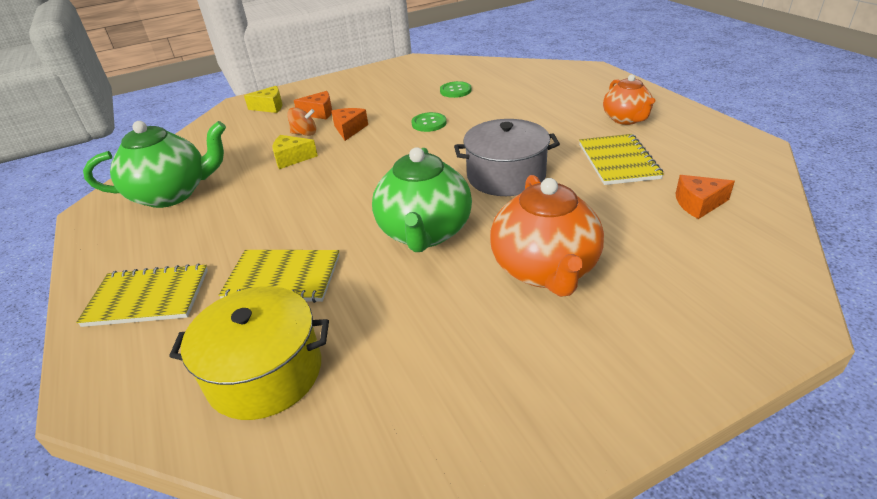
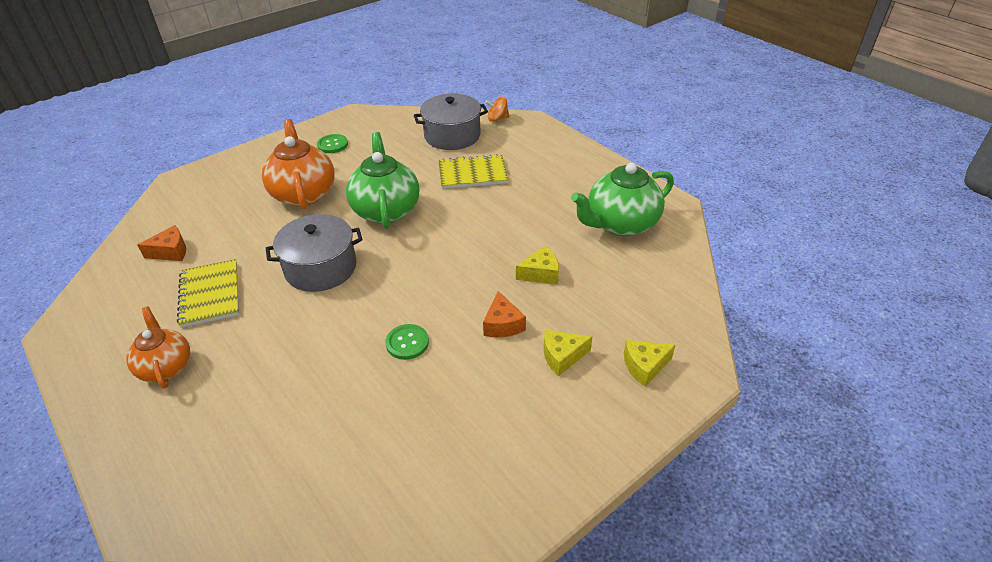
camera: 165 degrees right, 5 degrees up
yellow notebook [76,264,208,327] -> none
yellow pot [169,286,329,420] -> grey pot [414,94,488,150]
orange spinning top [287,107,316,136] -> orange spinning top moved to [485,97,509,122]
orange cheese [294,91,332,120] -> yellow cheese [544,330,592,376]
green button [440,81,472,98] -> green button moved to [317,134,348,153]

